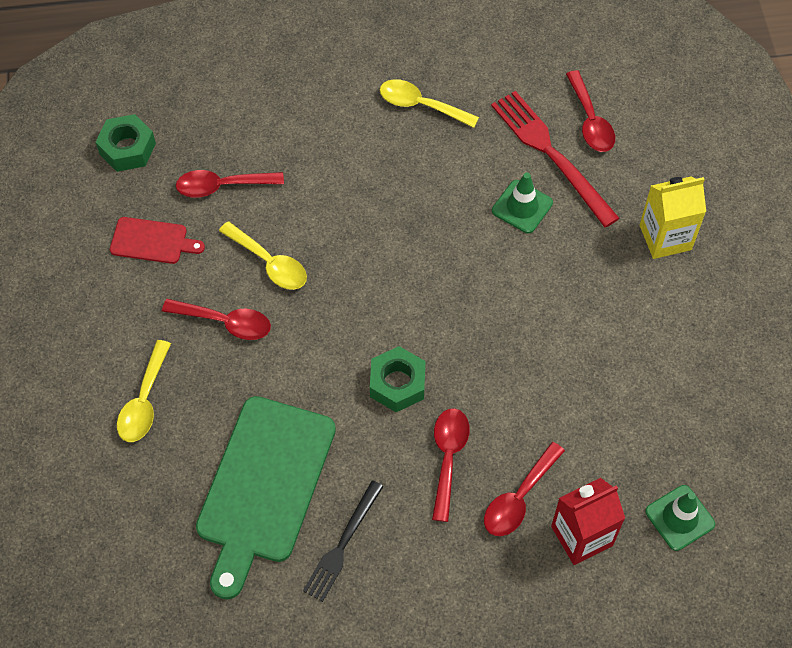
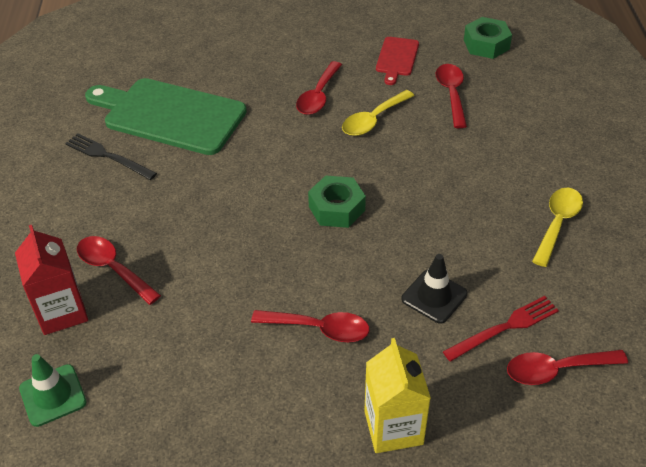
camera: 95 degrees right, 15 degrees down
yellow spoon [117,340,171,442] -> none
green nut [370,346,426,412] -> green nut moved to [308,176,366,228]
red spoon [432,408,470,522] -> red spoon moved to [251,310,369,342]
red fork [491,91,620,227] -> red fork [443,296,559,362], size x0.64
green traffic cone [492,173,553,233] -> black traffic cone [401,254,468,324]

